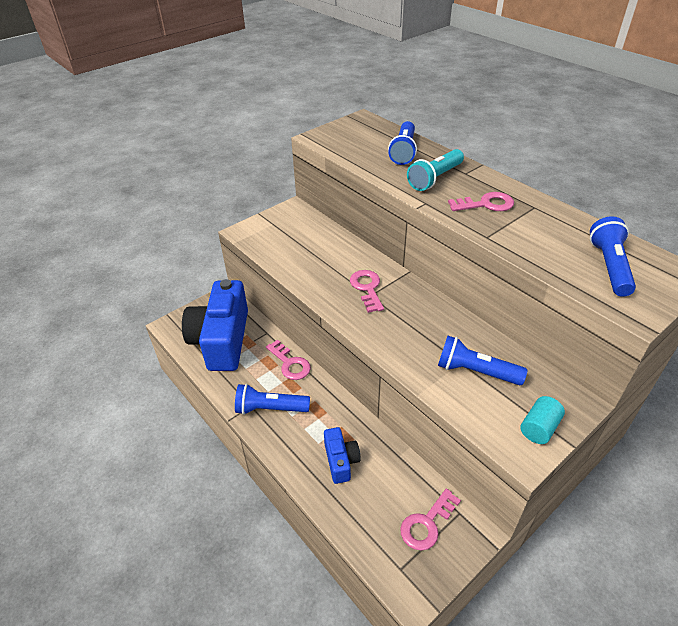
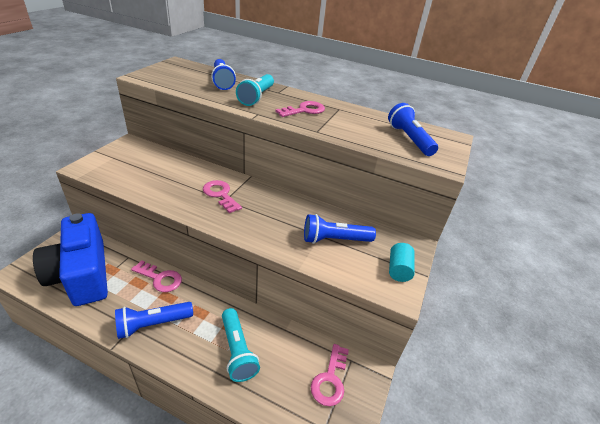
camera: 30 degrees left, 5 degrees down
blue camera [324,427,361,484] -> turquoise flashlight [222,308,260,382]

